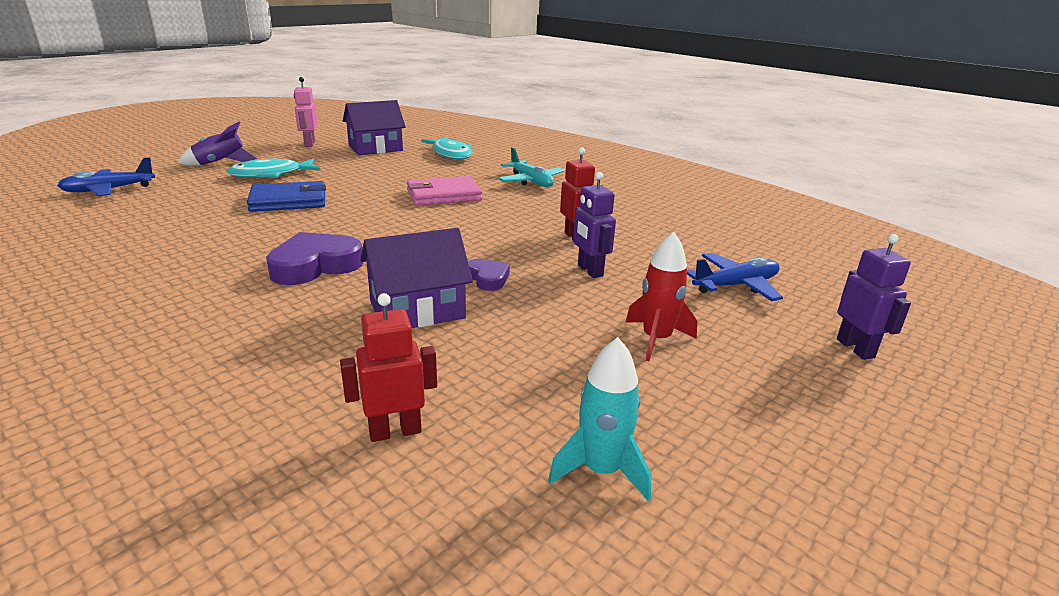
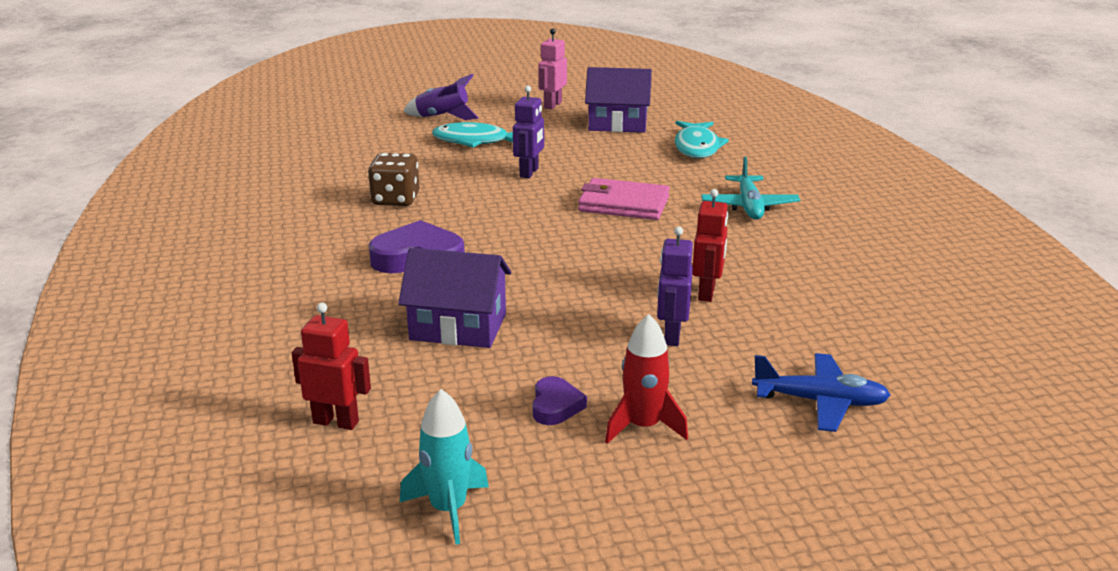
camera: 35 degrees right, 0 degrees up
blue plane [57,157,155,196] -> none
blue wallet [247,181,326,212] -> none
purple heart [468,259,510,291] -> purple heart moved to [532,376,587,425]
purple robot [837,234,911,360] -> purple robot moved to [513,86,544,178]
none -> brown dice [368,153,419,206]

